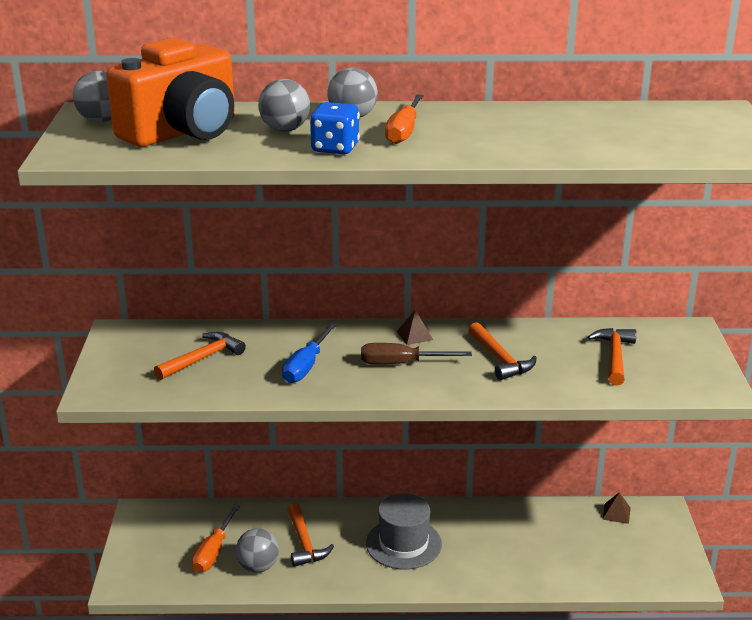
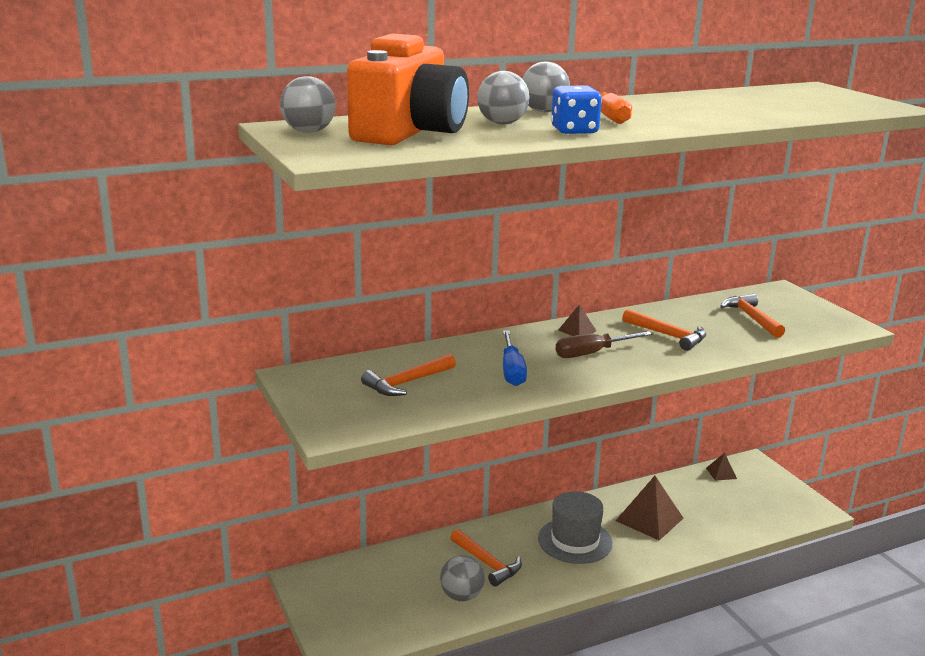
camera: 25 degrees left, 5 degrees down
orange hammer [154,332,246,380] -> orange hammer turned 150 degrees counterclockwise [361,354,456,396]
orange screwdriver [192,504,240,573] -> none
none -> brown pyramid [616,476,683,540]

